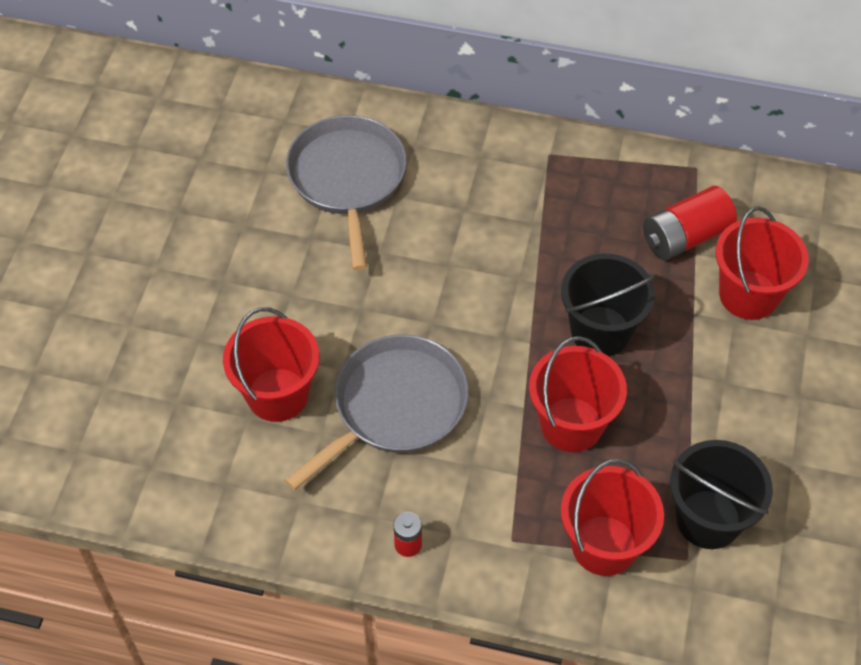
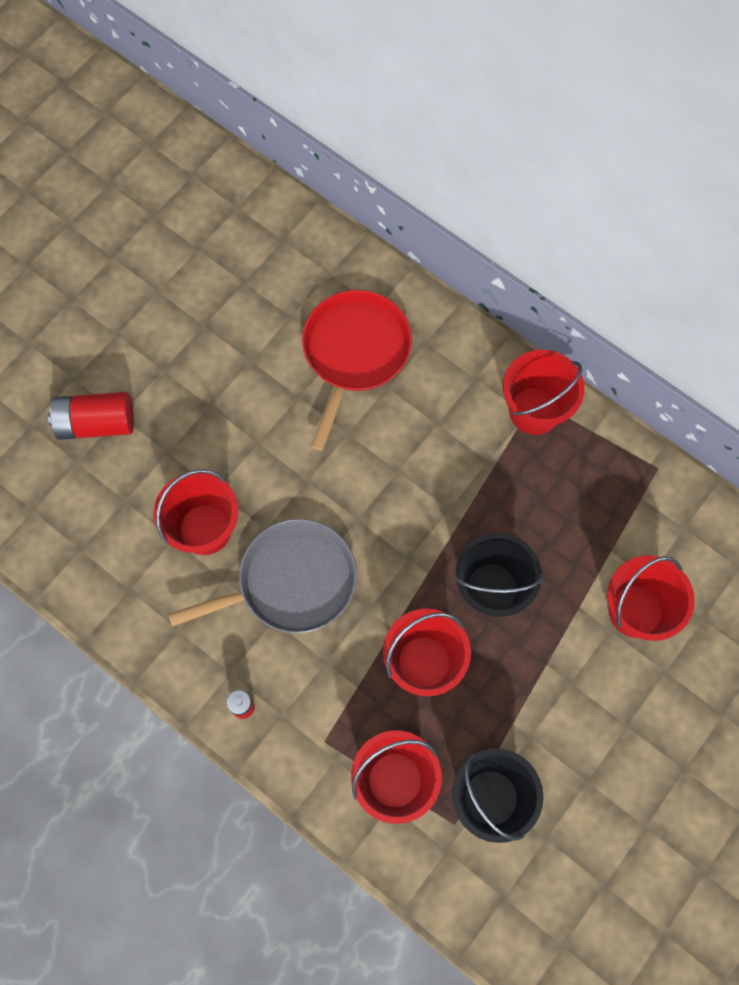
camera: 25 degrees right, 15 degrees up
grey pan [286,115,407,271] -> red pan [302,290,412,451]
red battery [643,186,737,260] -> red battery moved to [48,392,134,440]
none -> red bucket [503,350,585,435]

